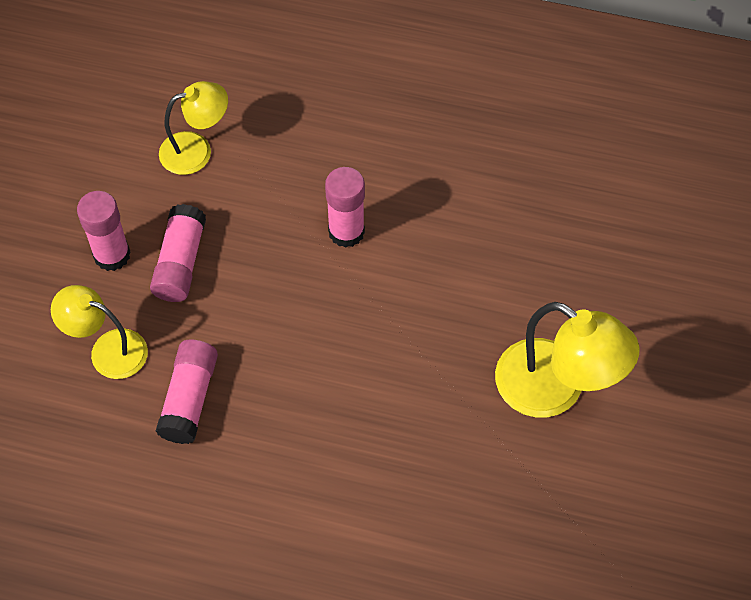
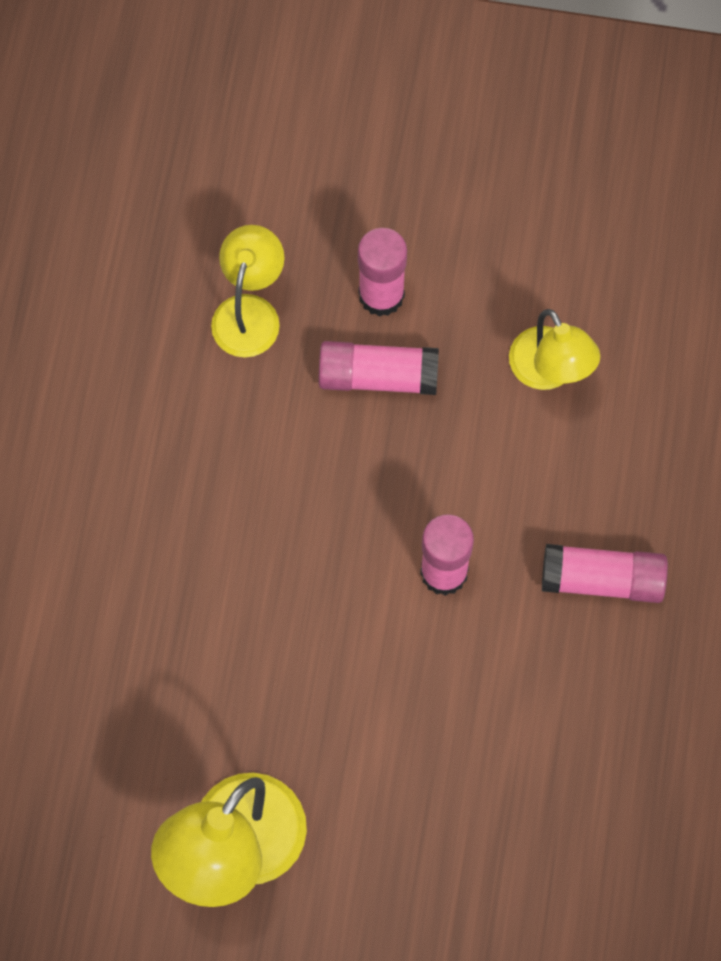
camera: 85 degrees right, 10 degrees up
pink glue stick [156,339,218,444] -> pink glue stick moved to [542,544,668,603]

